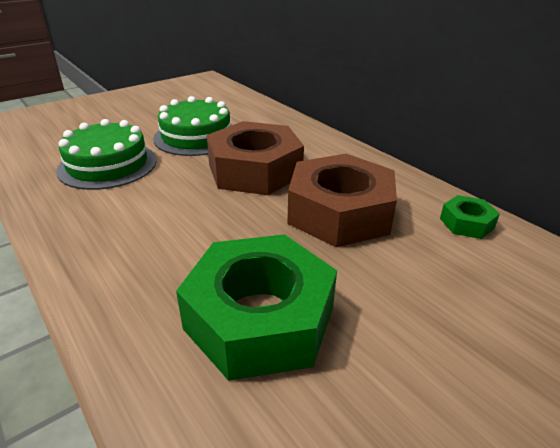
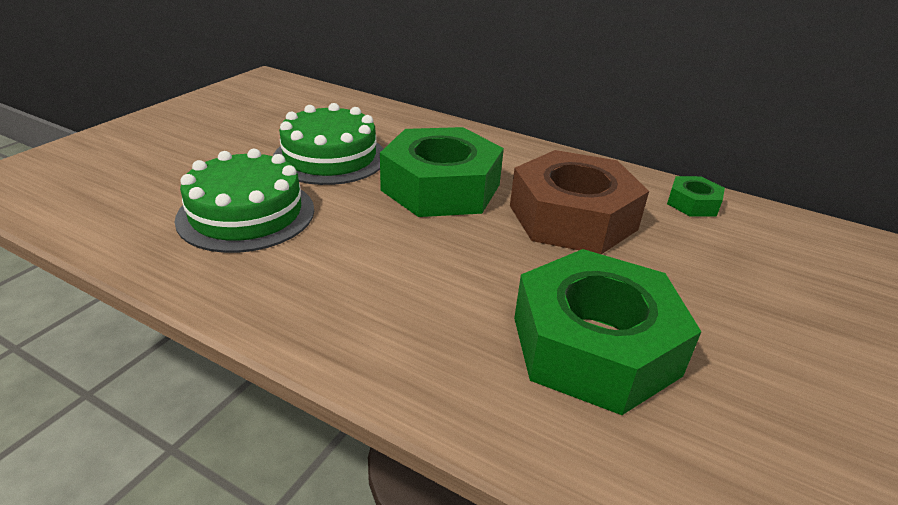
camera: 25 degrees left, 0 degrees up
brown nut [206,121,304,195] -> green nut [380,127,504,217]

